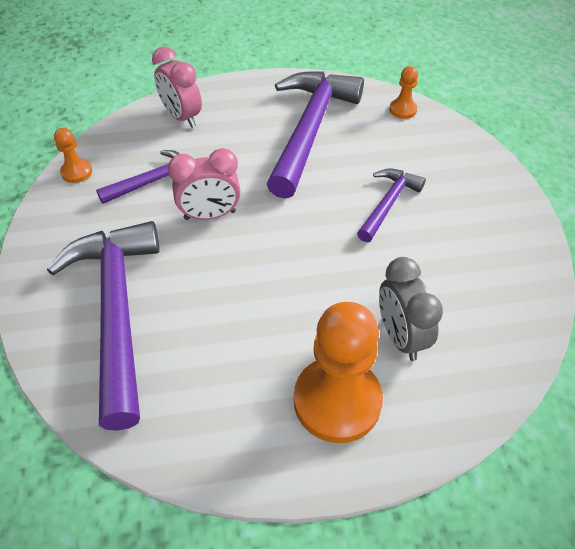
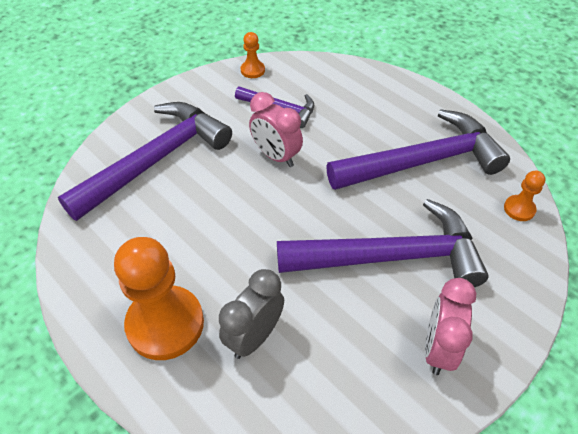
camera: 55 degrees right, 0 degrees up
pink clock [152,47,202,128] -> pink clock moved to [425,278,476,375]
purple hammer [357,169,426,242] -> purple hammer [277,199,489,287], size x1.94

